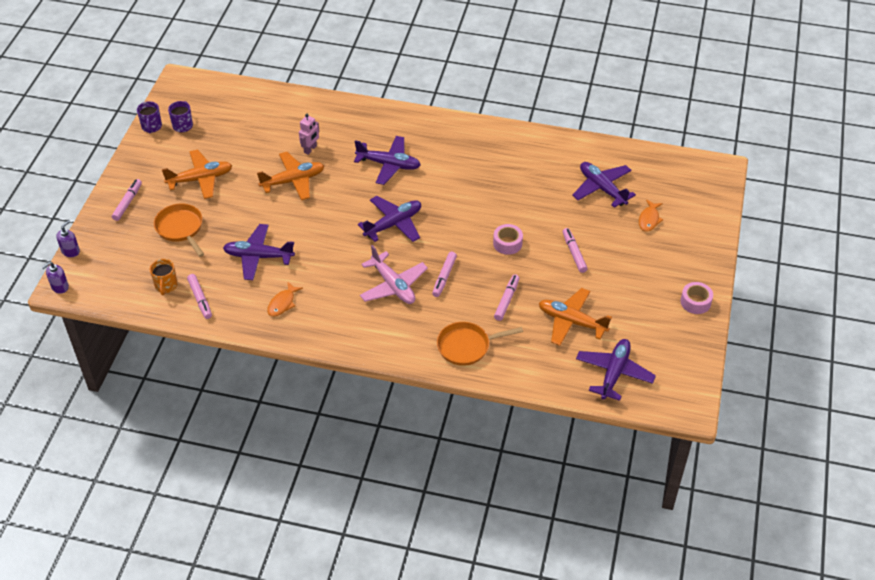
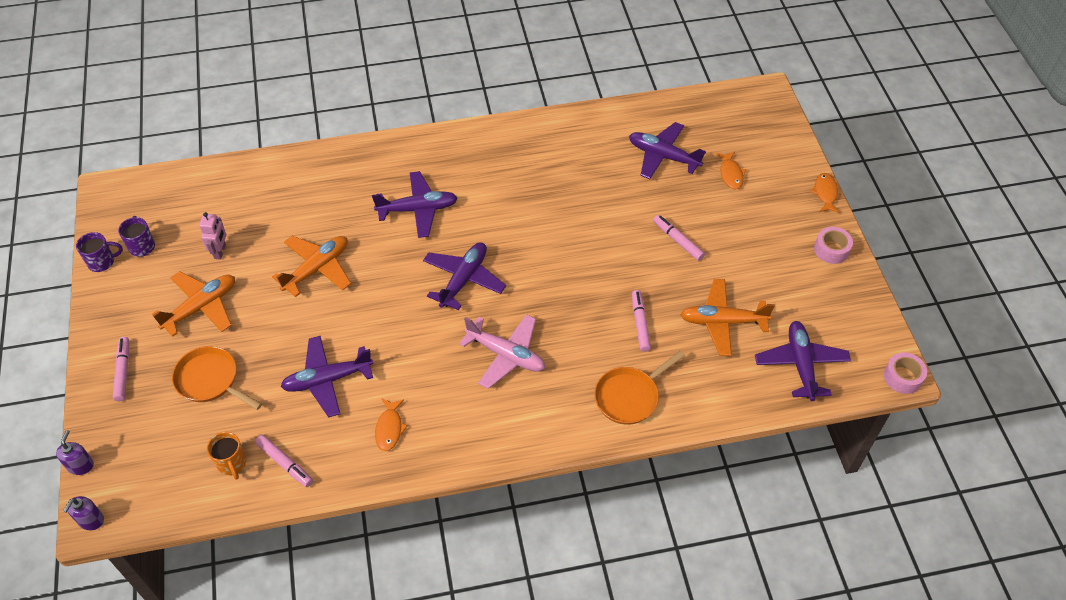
camera: 25 degrees left, 5 degrees up
purple mug [137,101,162,134] -> purple mug turned 75 degrees counterclockwise [76,232,123,272]
pink robot [299,114,319,155] -> pink robot moved to [199,212,226,260]
pink marker [432,252,457,297] -> none
pink tape [493,224,523,255] -> pink tape moved to [884,353,927,394]
none -> orange fish [811,173,840,213]

